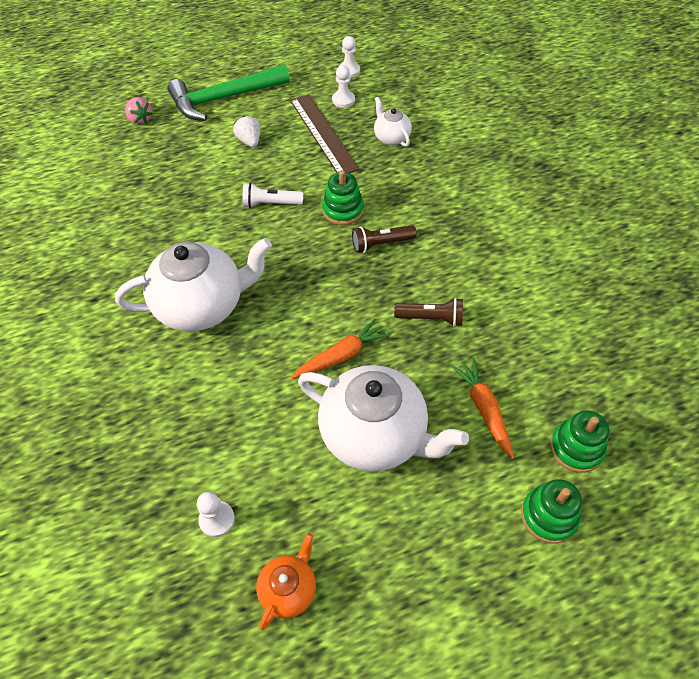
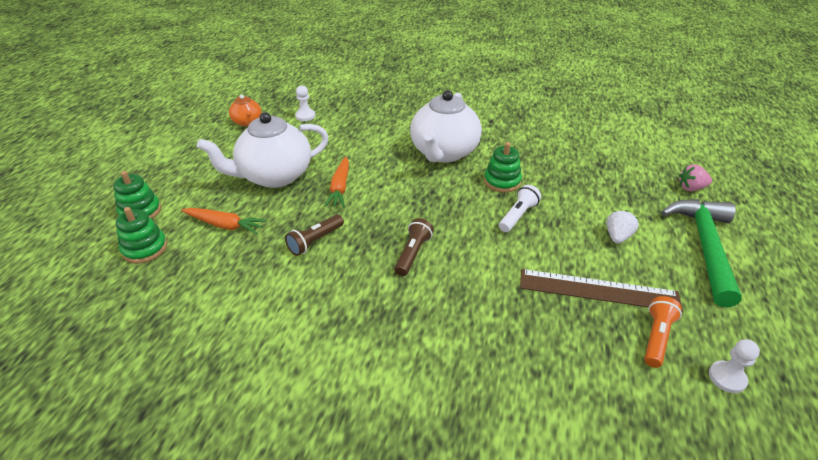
camera: 125 degrees right, 15 degrees down
white strawberry [233,116,260,147] -> white strawberry turned 75 degrees counterclockwise [607,210,639,244]
green stacking toy [322,170,364,225] -> green stacking toy moved to [484,142,522,193]
white pawn [332,65,355,108] -> orange flashlight [644,296,682,368]
white teapot [374,97,412,147] -> none

